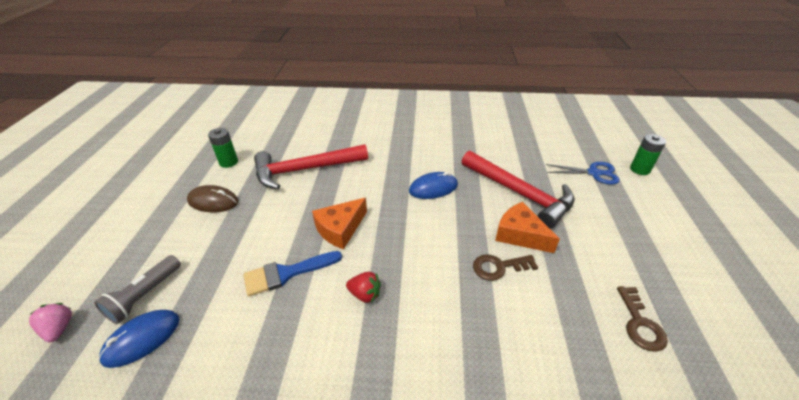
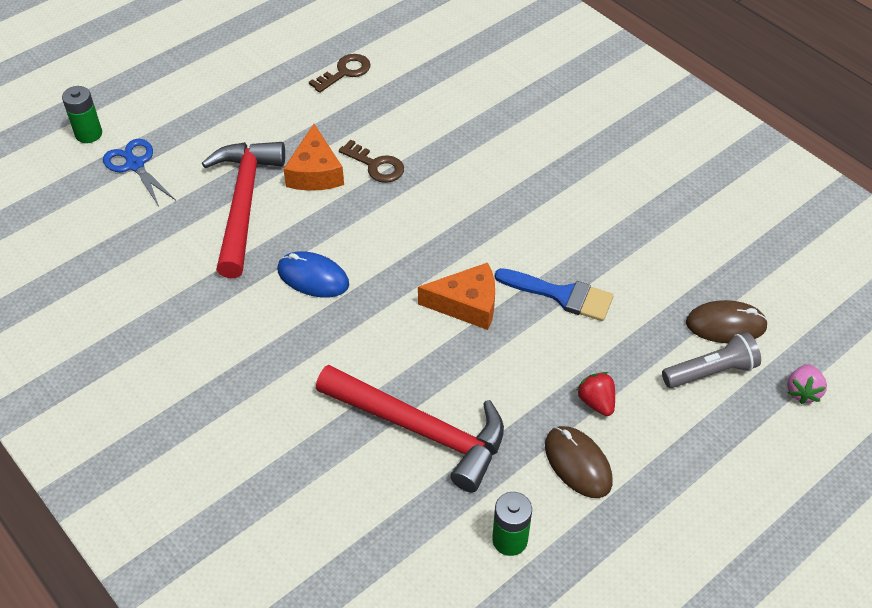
camera: 135 degrees left, 10 degrees up
blue mouse [99,310,180,368] -> brown mouse [686,300,768,343]
red strawberry [346,272,381,303] -> red strawberry moved to [576,372,615,416]

